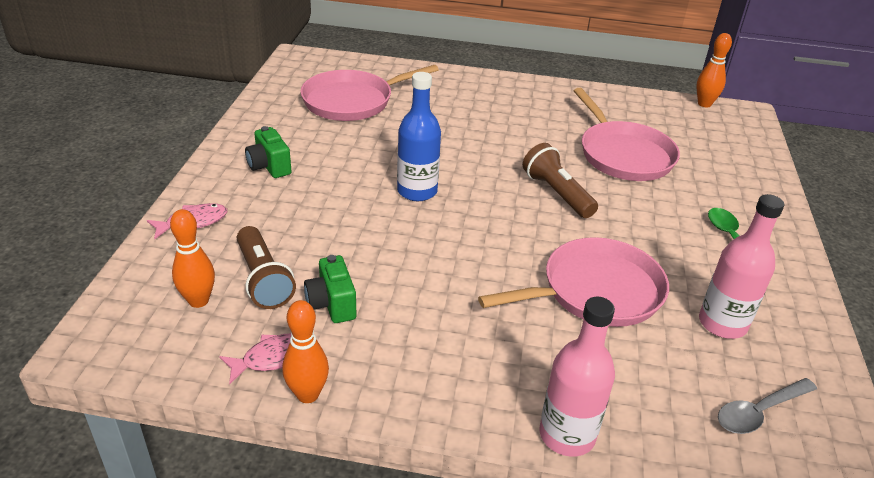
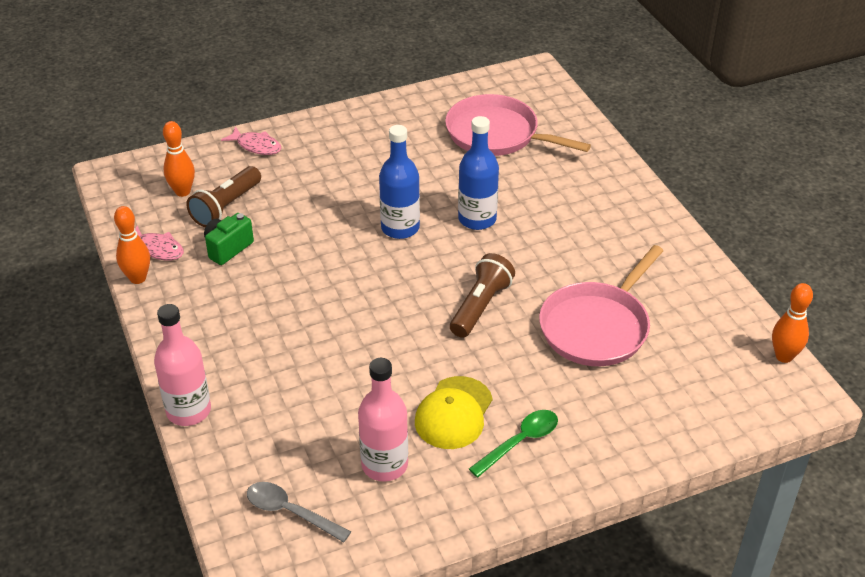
camera: 60 degrees right, 5 degrees up
green camera [245,126,292,178] -> none
pink pan [478,237,669,327] -> none
none -> yellow cap [415,376,493,449]
none -> blue bottle [458,116,499,230]

